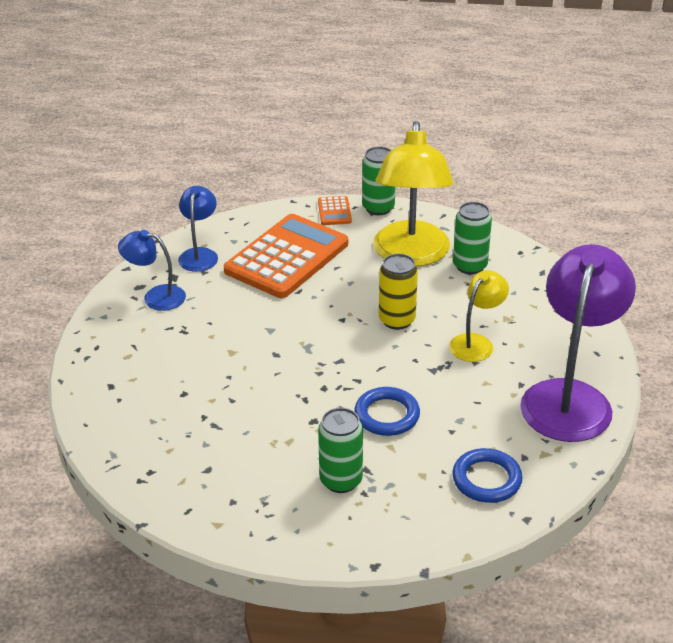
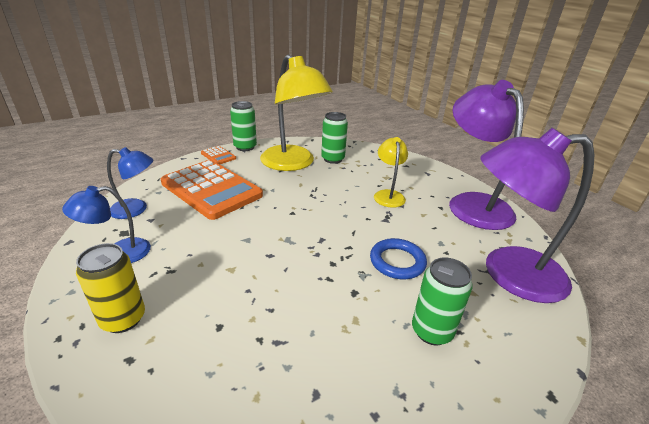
camera: 40 degrees left, 5 degrees down
blue lamp [178,186,218,272] -> blue lamp turned 120 degrees clockwise [107,147,153,219]
orange calculator [224,214,348,298] -> orange calculator turned 135 degrees clockwise [161,160,263,220]
yellow can [379,254,418,330] -> yellow can moved to [76,243,145,333]
blue ring [452,448,522,503] -> purple lamp [480,128,595,303]

